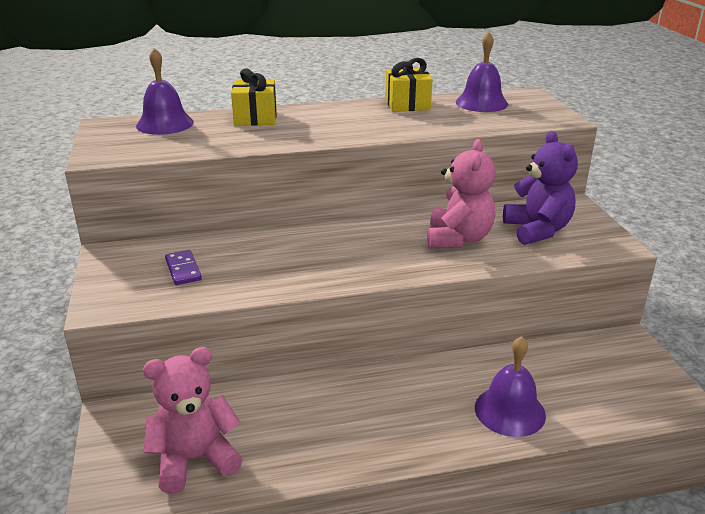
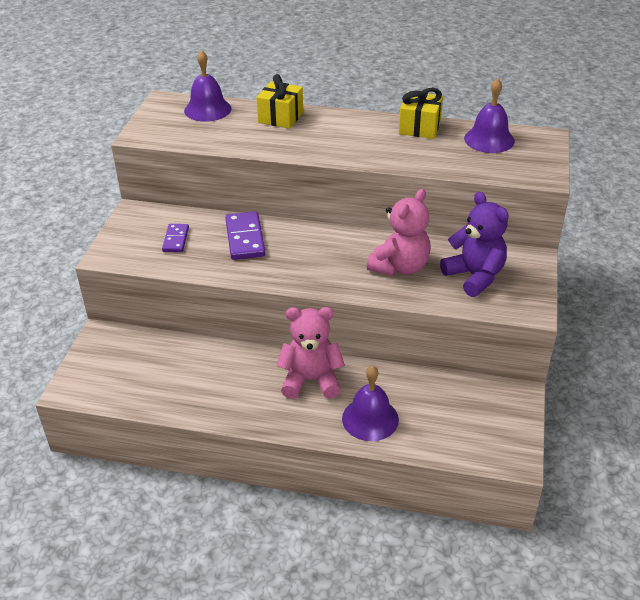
camera: 25 degrees right, 10 degrees up
pink teddy bear [143,347,243,494] -> pink teddy bear moved to [276,307,345,399]
purple teddy bear [503,131,578,245] -> purple teddy bear turned 45 degrees counterclockwise [440,192,509,297]
none -> purple domino [225,211,265,260]

